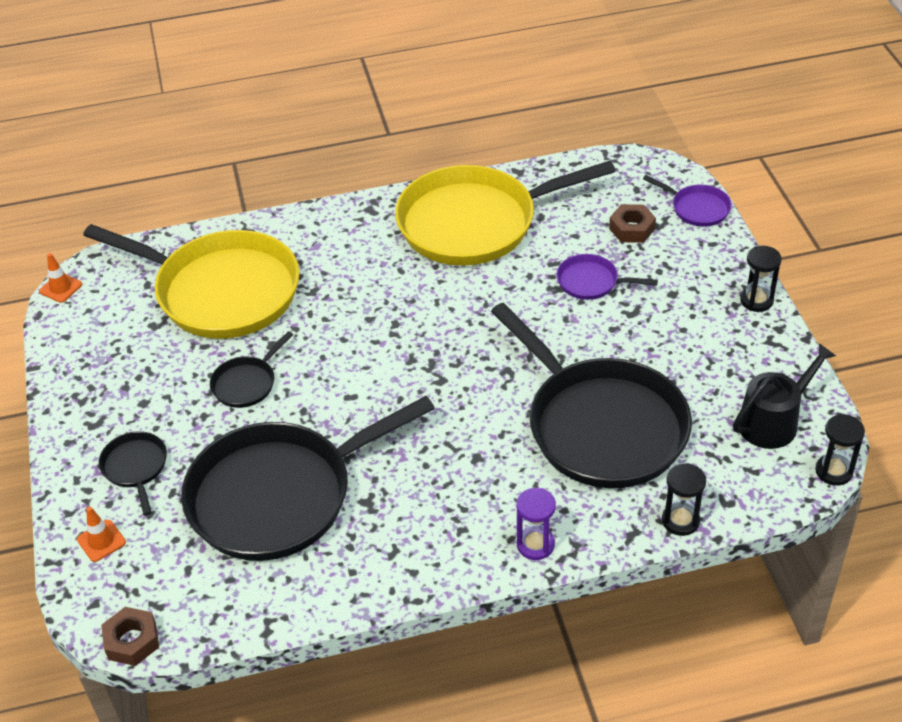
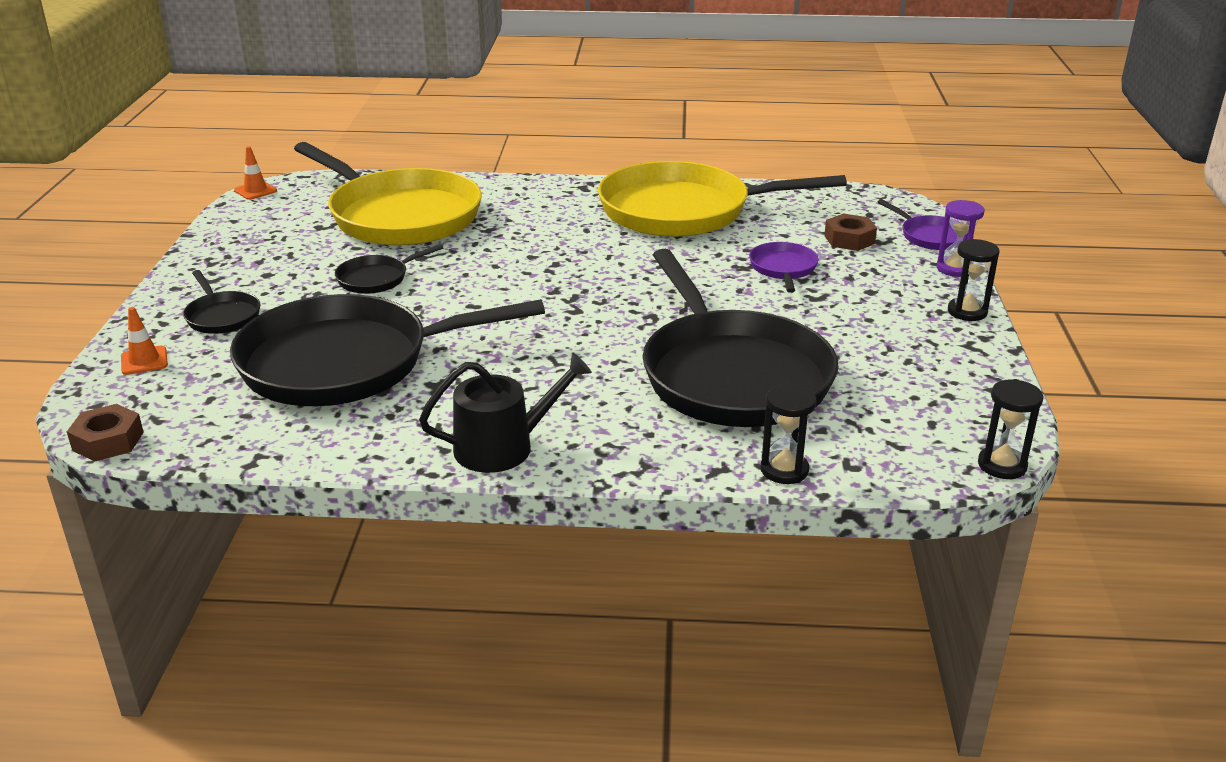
camera: 15 degrees right, 15 degrees down
black pan [99,431,167,516] -> black pan turned 150 degrees clockwise [183,270,261,334]
purple hourglass [516,488,556,560] -> purple hourglass moved to [936,200,985,277]
purple pan [557,254,658,300] -> purple pan turned 60 degrees clockwise [749,242,819,293]
black watering can [733,343,836,449] -> black watering can moved to [419,352,592,473]

